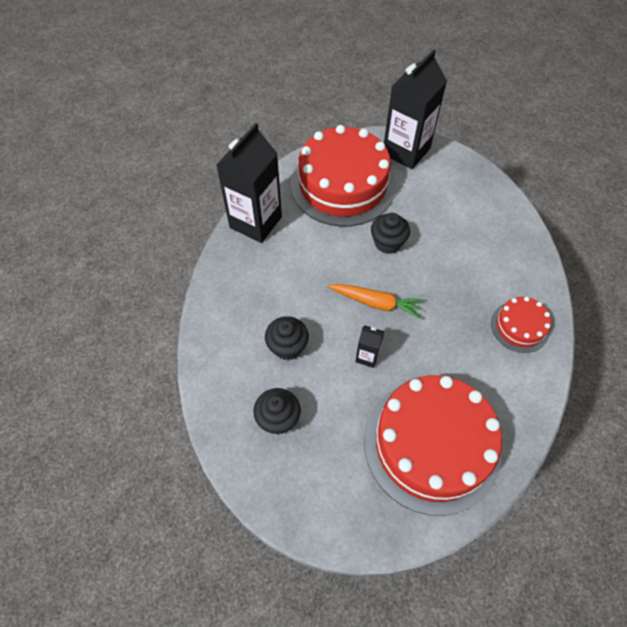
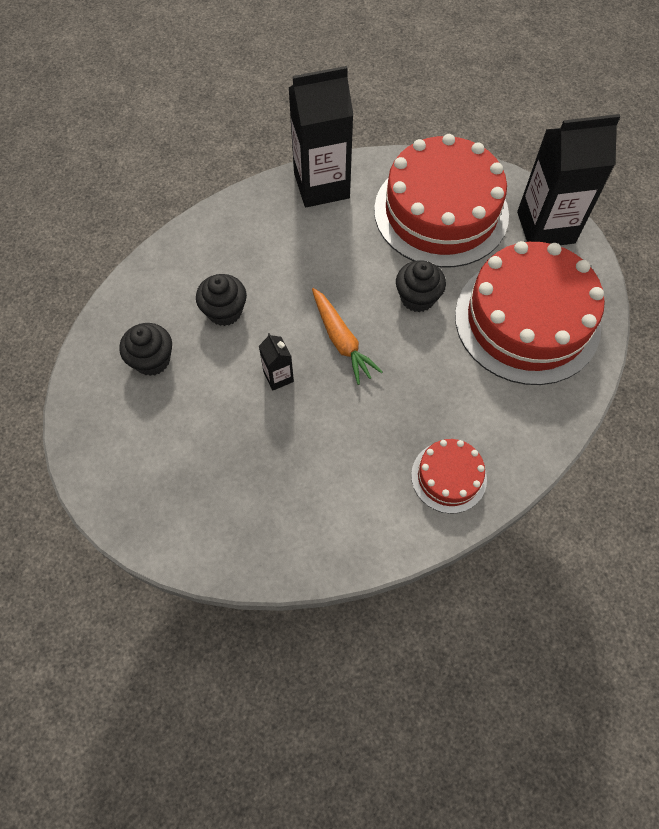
camera: 45 degrees right, 5 degrees up
red cake [364,375,502,516] -> red cake moved to [455,241,605,385]

